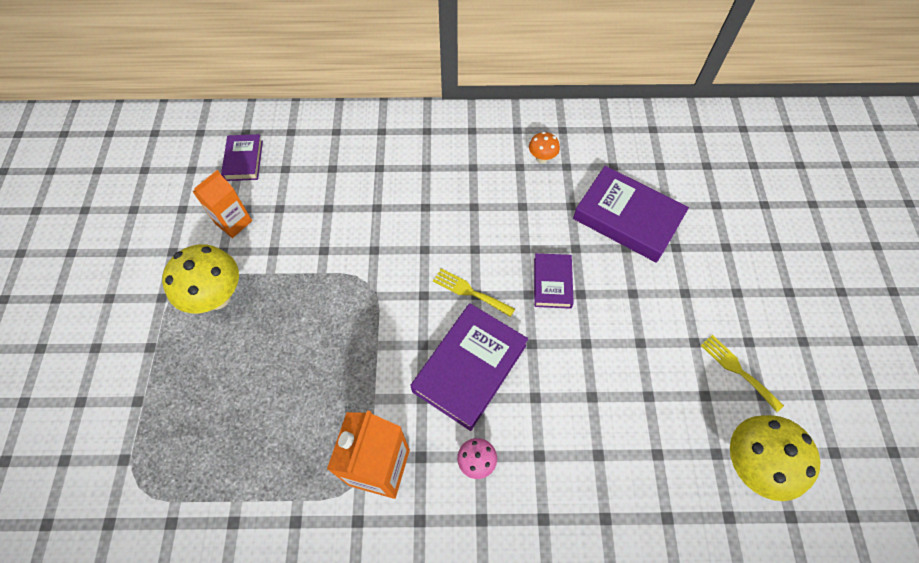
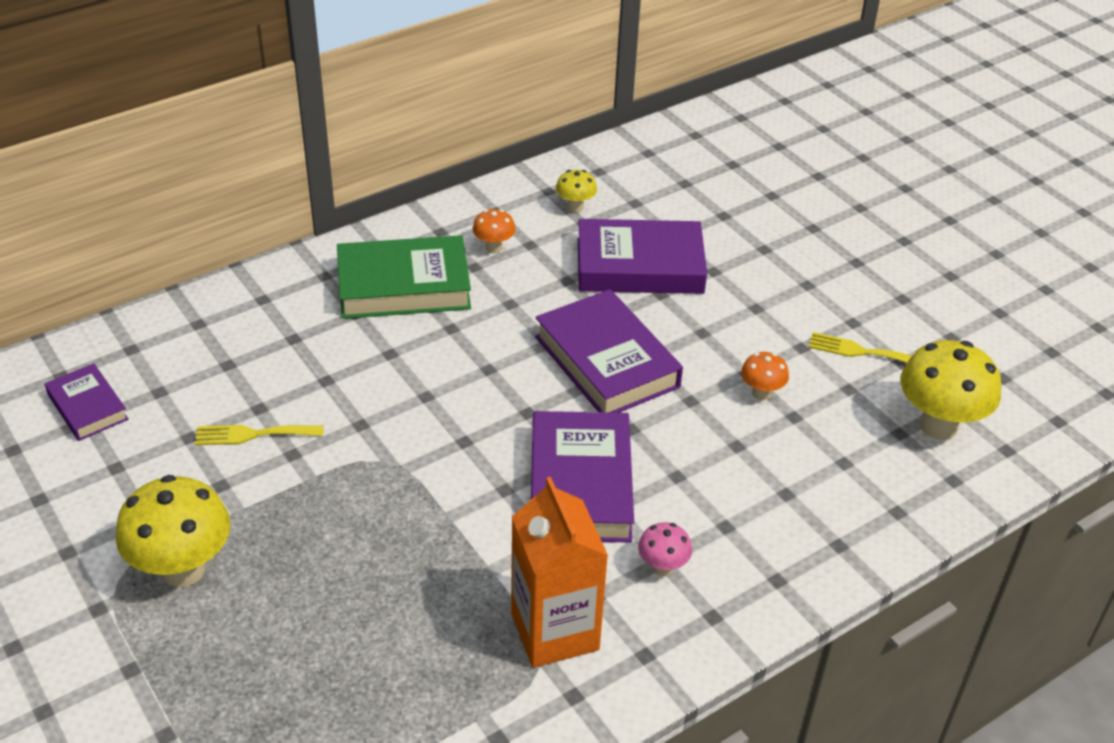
camera: 35 degrees left, 20 degrees down
orange carton [193,170,252,238] -> none
yellow fork [433,268,515,317] -> yellow fork moved to [195,425,324,445]
purple book [534,253,574,309] -> purple book [535,289,683,413], size x1.79
none -> green book [337,235,471,319]
none -> yellow mushroom [556,170,597,213]
none -> orange mushroom [741,352,789,400]

